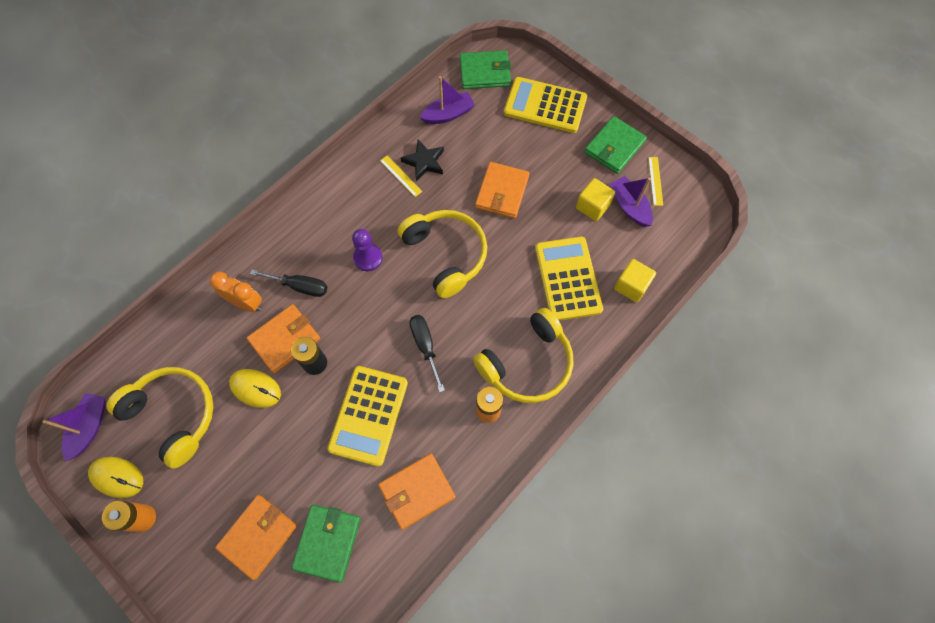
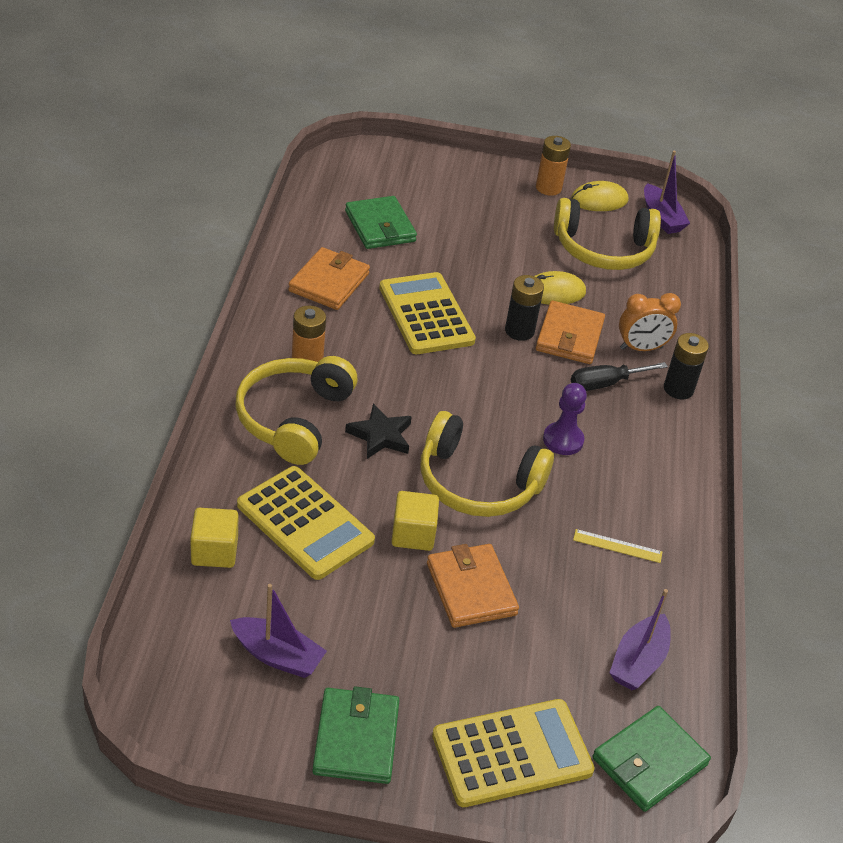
camera: 140 degrees right, 25 degrees down
orange wallet [215,495,297,580] -> none
black star [401,140,444,181] -> black star moved to [345,403,412,459]
black screwdriver [410,315,445,392] -> none
yellow cube [576,178,615,221] -> yellow cube moved to [391,491,439,551]
yellow ruler [648,157,663,206] -> none
none -> black battery [664,333,709,400]

